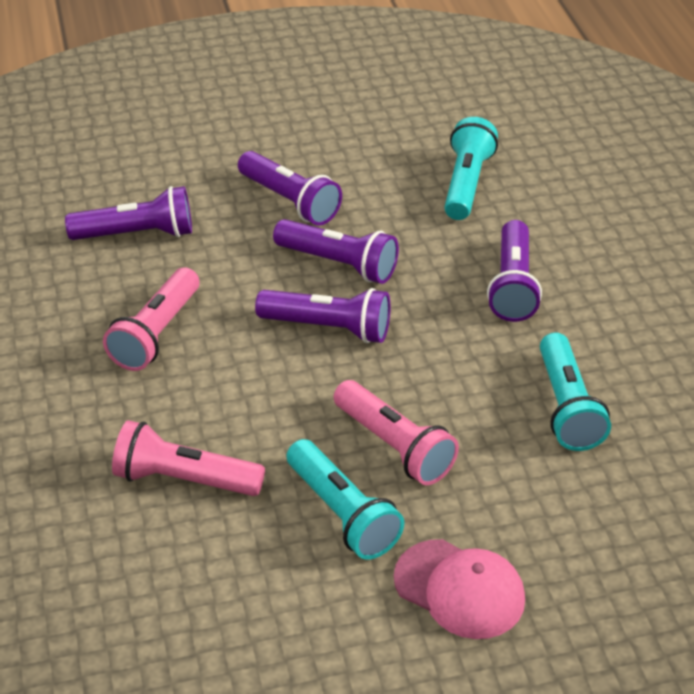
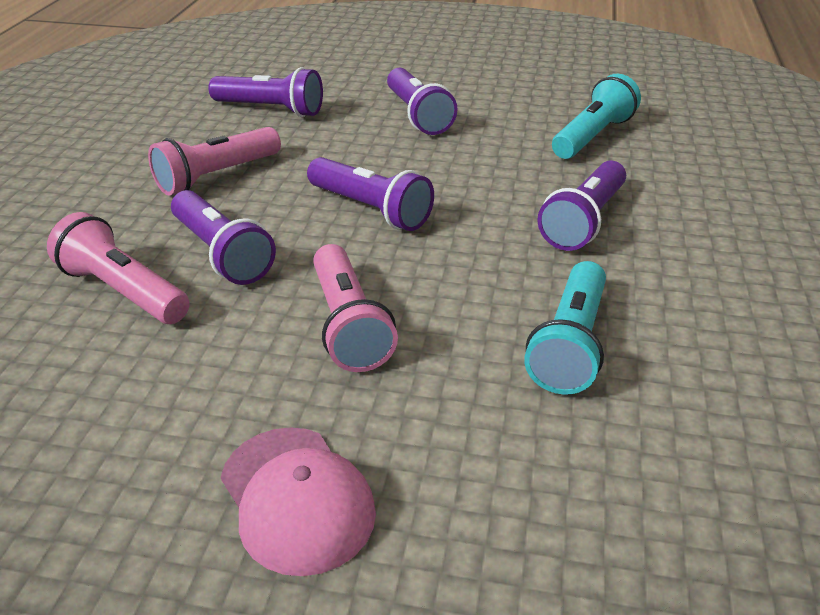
camera: 25 degrees right, 5 degrees down
purple flashlight [273,219,399,284] -> purple flashlight moved to [171,190,276,285]
turquoise flashlight [287,439,404,560] -> none

